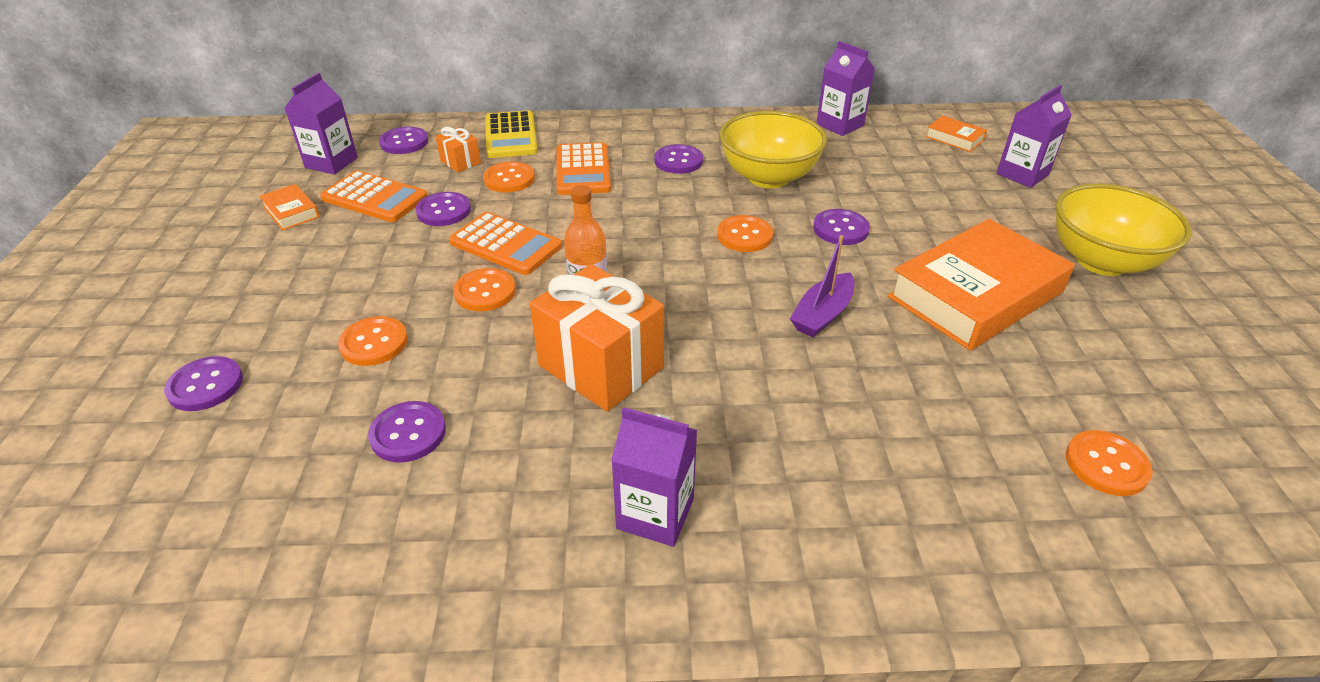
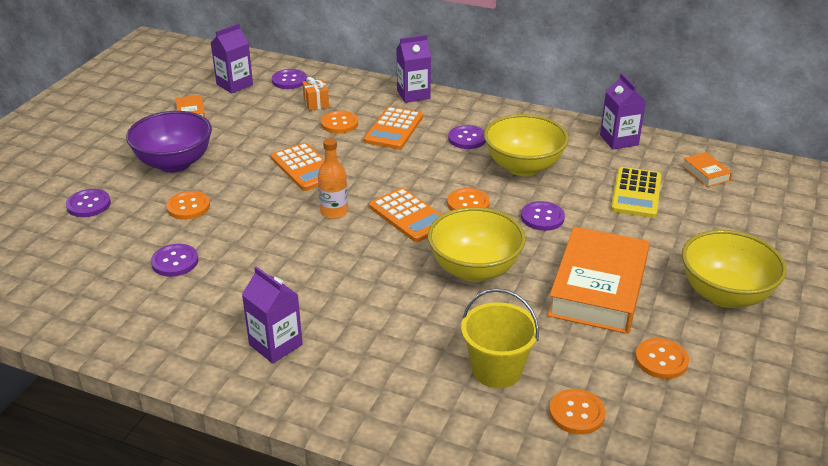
camera: 25 degrees right, 5 degrees down
orange calculator [320,170,428,222] -> orange calculator moved to [369,188,442,242]
purple button [415,192,471,226] -> none
orange button [453,268,516,311] -> orange button moved to [635,338,689,379]
yellow calculator [485,110,538,158] -> yellow calculator moved to [611,167,661,218]
orange gift [530,264,664,411] -> none
purple boat [790,235,855,337] -> yellow bowl [428,207,526,282]
orange book [888,219,1075,350] -> orange book turned 60 degrees counterclockwise [547,227,650,334]
purple carton [996,85,1072,188] -> purple carton moved to [396,35,431,103]
none -> purple bowl [126,111,212,173]
none -> yellow bucket [461,288,539,388]

